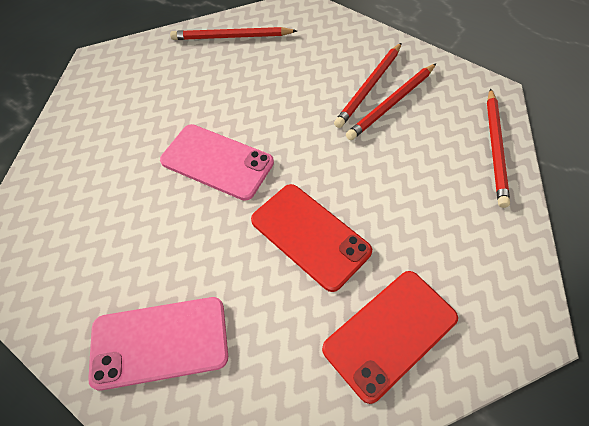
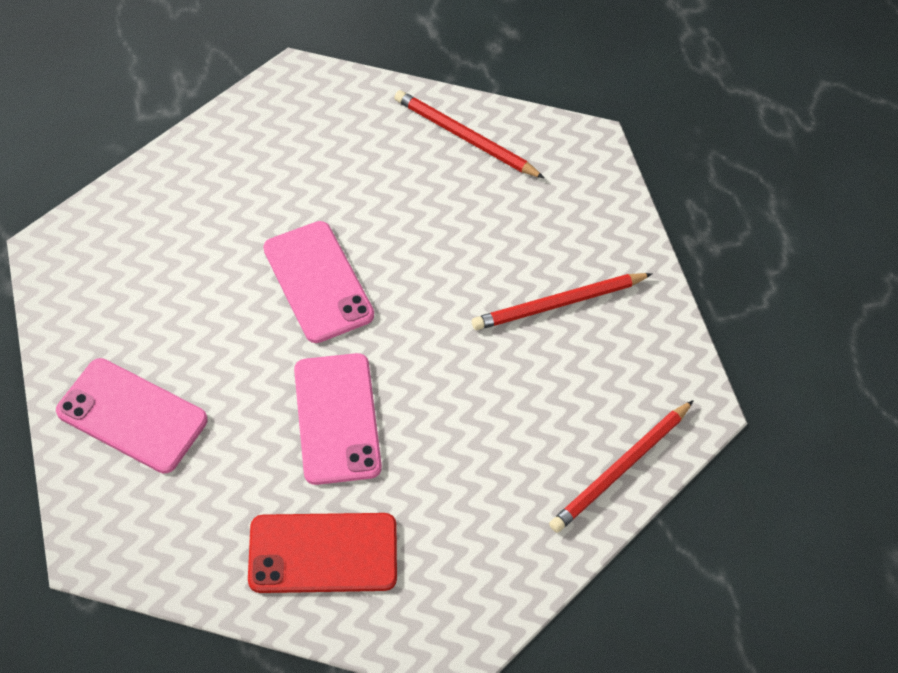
camera: 35 degrees right, 0 degrees up
red phone [251,184,372,292] -> pink phone [294,353,382,485]
red pencil [346,63,436,140] -> none

